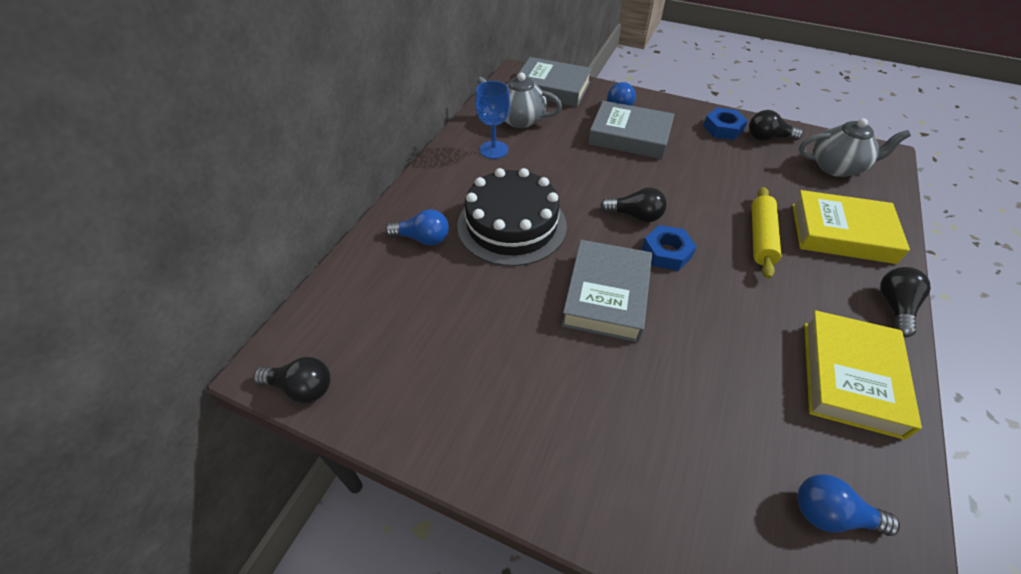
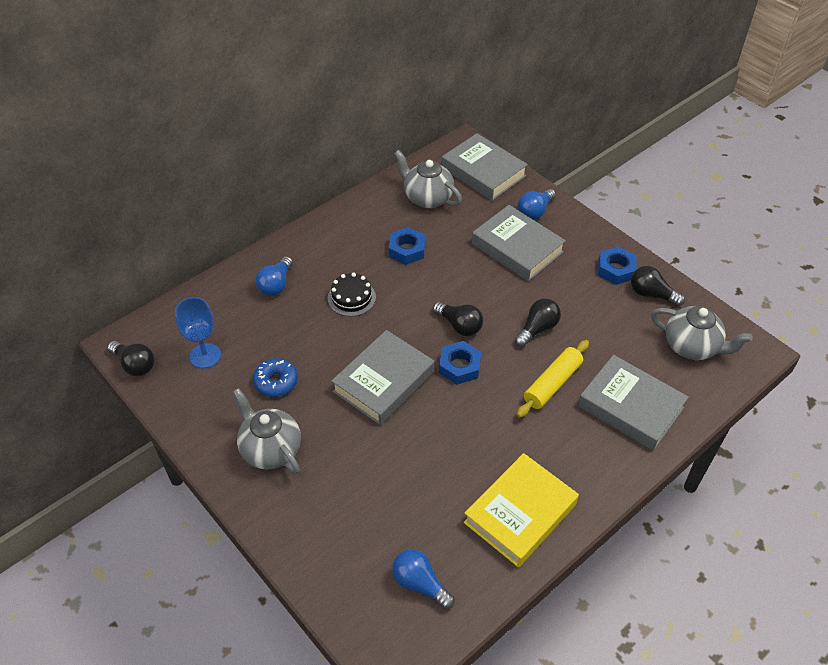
camera: 25 degrees right, 0 degrees up
blue light bulb [385,209,449,246] -> blue light bulb turned 75 degrees clockwise [255,256,293,296]
black cake [457,168,567,266] -> black cake [328,273,376,316], size x0.50
blue goblet [475,81,510,159] -> blue goblet moved to [175,297,221,368]
yellow book [792,190,910,264] -> grey book [578,355,689,451]
black light bulb [880,267,931,337] -> black light bulb moved to [515,298,561,347]
none -> grey teapot [233,388,301,474]
none -> blue donut [253,358,298,397]
none -> blue nut [388,227,425,265]

